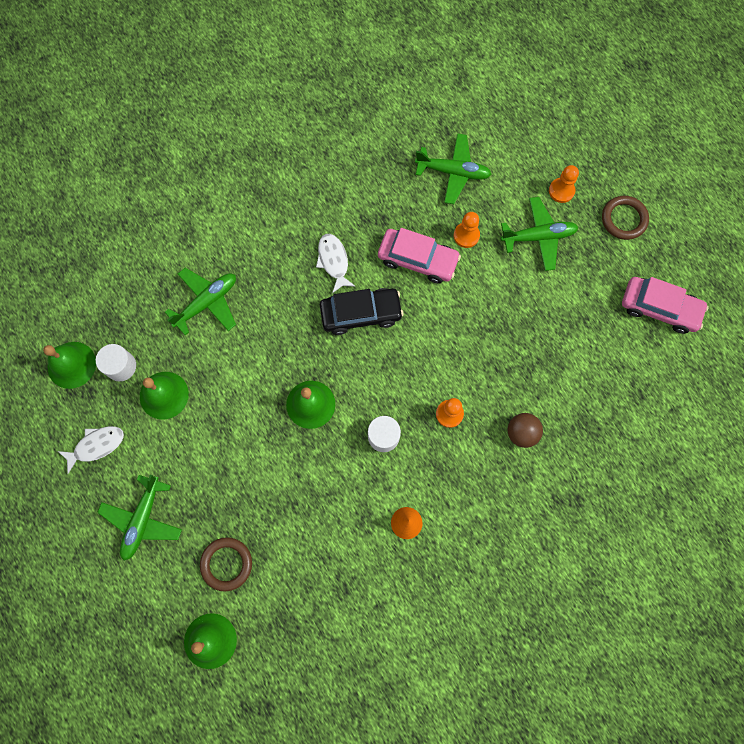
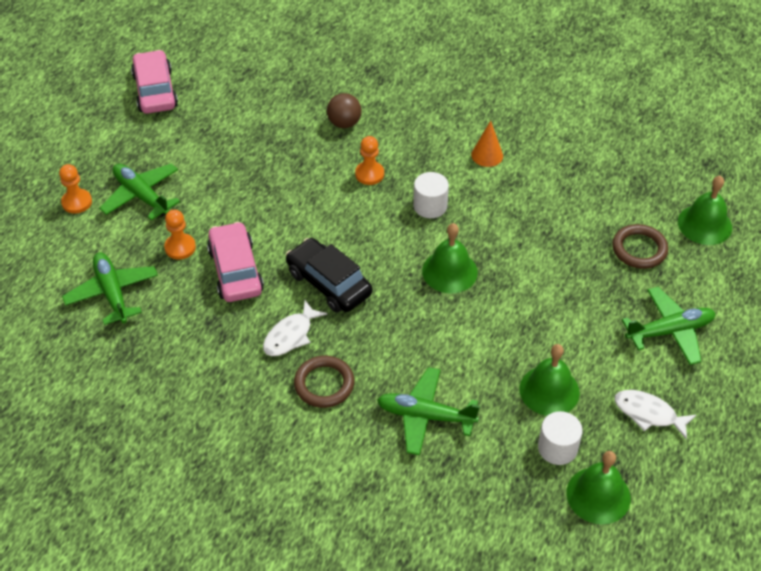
camera: 125 degrees left, 25 degrees down
brown ring [602,196,649,240] -> brown ring moved to [294,356,354,408]

